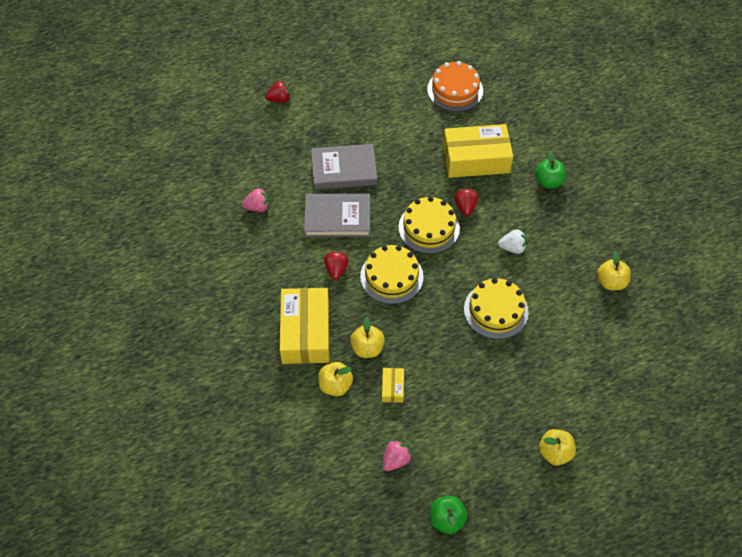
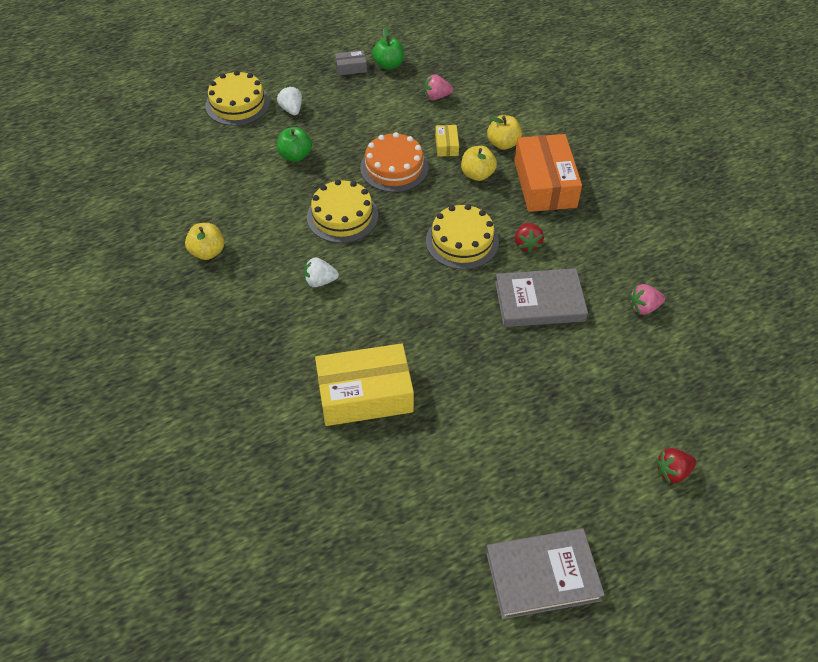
camera: 175 degrees right, 5 degrees down
yellow box [280,288,329,364] -> orange box [514,134,582,212]
grey book [311,144,377,190] -> grey book moved to [486,528,605,619]
pink strawberry [382,440,412,471] -> pink strawberry turned 45 degrees clockwise [424,74,453,100]
yellow cake [398,196,460,254] -> yellow cake moved to [205,71,270,126]
orange cake [427,61,483,112] -> orange cake moved to [360,132,429,192]
red strawberry [455,188,478,216] -> none
green apple [535,151,566,188] -> green apple moved to [277,127,312,162]
yellow apple [539,429,576,466] -> white strawberry [277,86,302,115]
none -> grey box [335,50,367,75]

